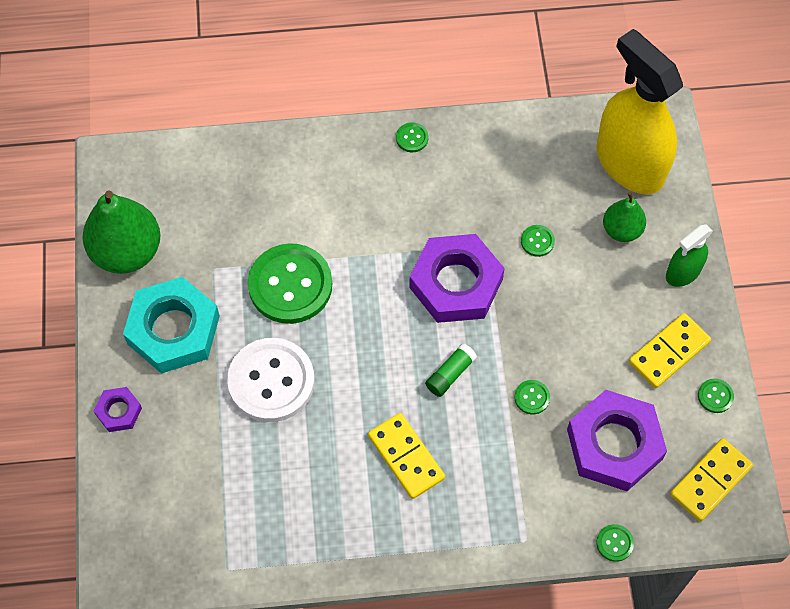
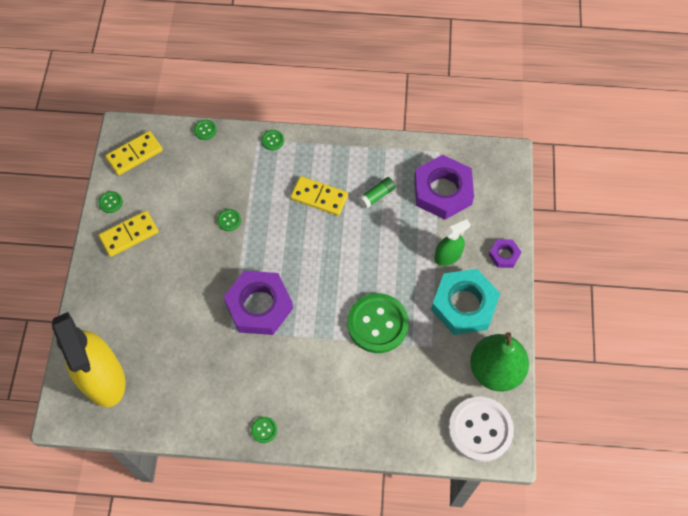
camera: 170 degrees left, 0 degrees up
white button [227,338,314,422] -> white button moved to [448,396,514,462]
yellow domino [368,413,445,499] -> yellow domino turned 45 degrees counterclockwise [290,176,348,216]
green glue stick [425,343,477,397] -> green glue stick moved to [359,177,396,209]
green button [521,225,555,257] -> green button moved to [261,130,284,150]
purple nut [567,390,667,491] -> purple nut moved to [415,155,474,220]
green pear [603,192,646,242] -> none
green spray bottle [666,225,713,287] -> green spray bottle moved to [434,219,470,266]

